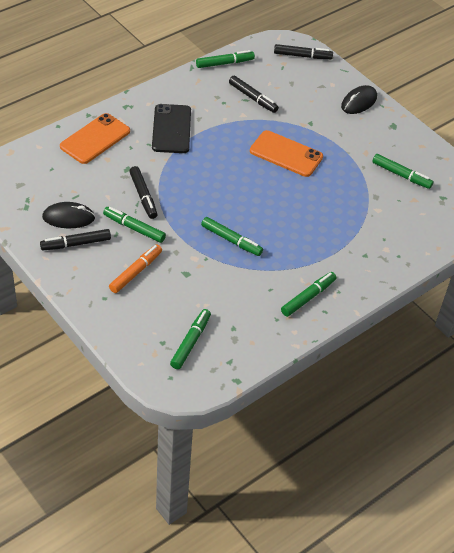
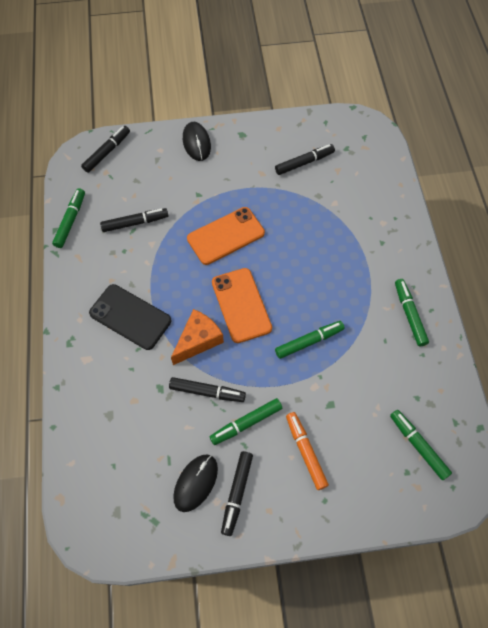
camera: 55 degrees left, 15 degrees up
orange phone [60,113,130,164] -> orange phone moved to [212,268,272,343]
green marker [372,154,433,189] -> black marker [275,144,335,175]
none -> orange cheese [171,309,224,365]

